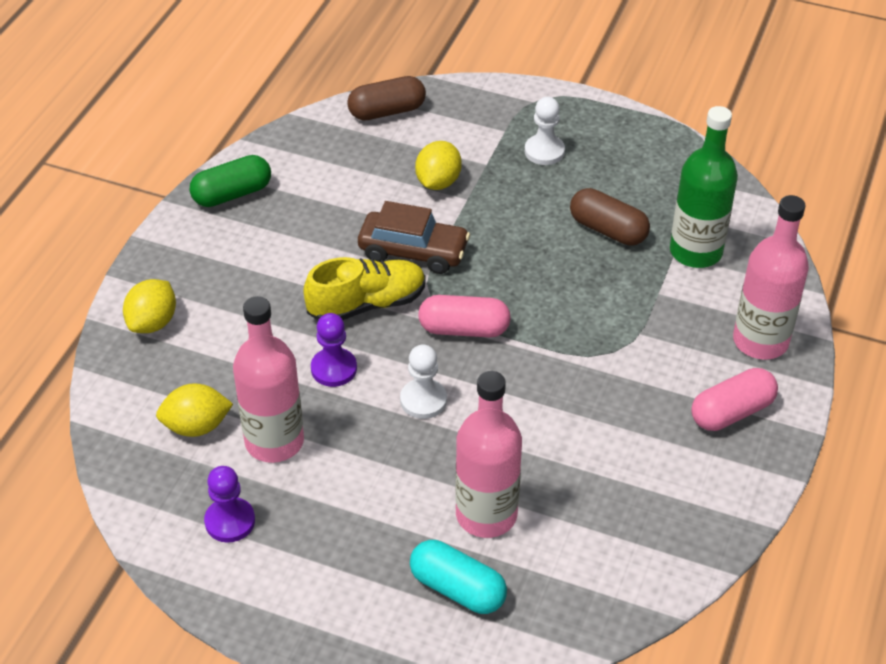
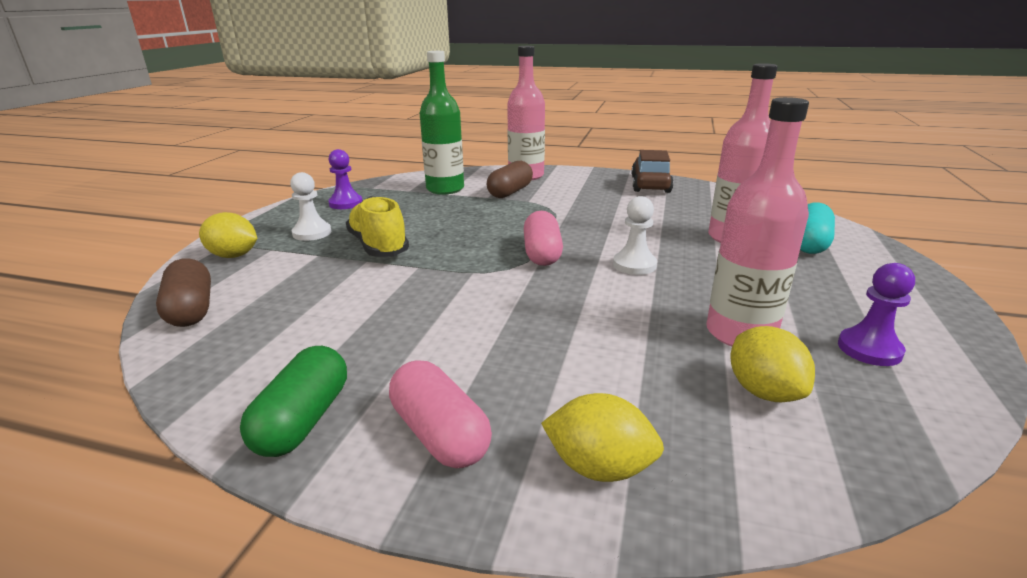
camera: 95 degrees left, 20 degrees down
green capsule [190,155,271,207] -> green capsule turned 45 degrees clockwise [240,346,347,457]
yellow shoe [303,257,425,320] -> yellow shoe moved to [346,196,409,257]
purple pawn [311,313,357,387] -> purple pawn moved to [328,149,363,209]
brown car [358,201,470,274] -> brown car moved to [631,150,674,193]
yellow lemon [415,141,462,190] -> yellow lemon moved to [199,212,257,258]
brown capsule [570,188,650,246] -> brown capsule moved to [486,161,533,198]
pink capsule [691,368,778,431] -> pink capsule moved to [389,360,492,468]

